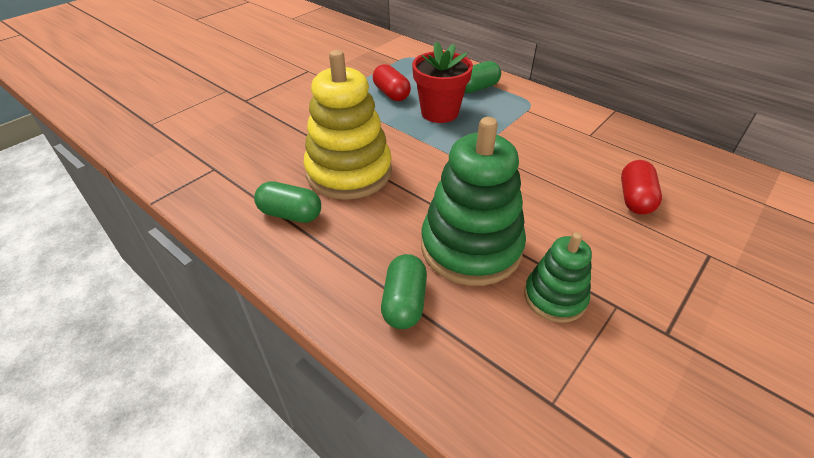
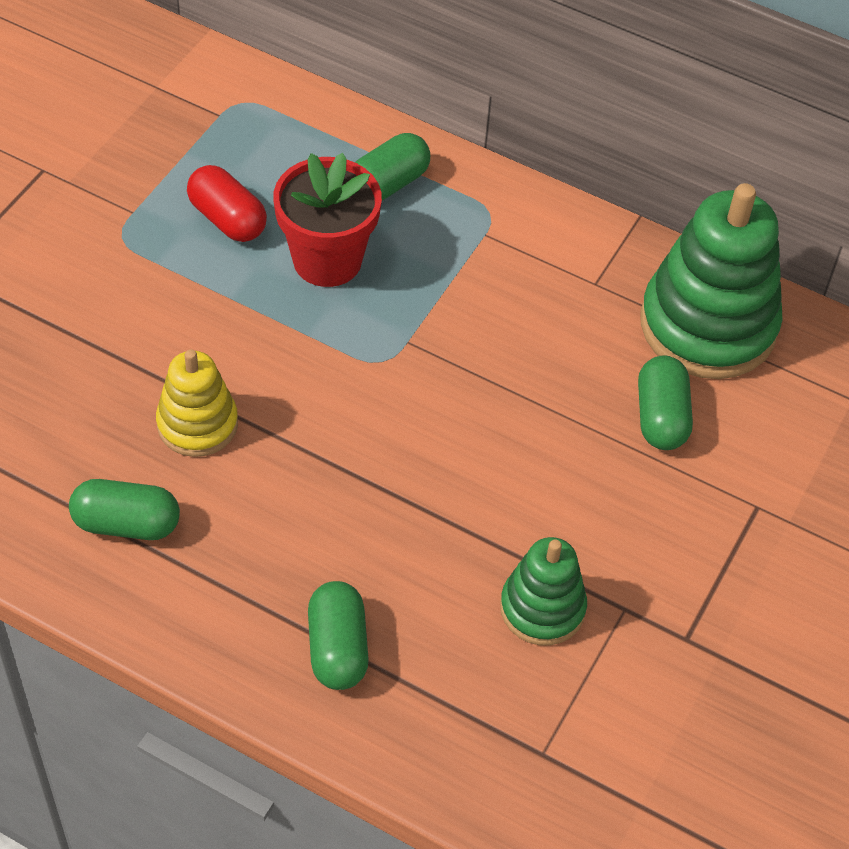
camera: 15 degrees left, 10 degrees up
yellow stacking toy [304,50,392,200] -> yellow stacking toy [156,349,238,457], size x0.56
green stacking toy [421,117,526,286] -> green stacking toy moved to [641,183,783,379]
red capsule [621,160,662,215] -> green capsule [638,355,693,450]

